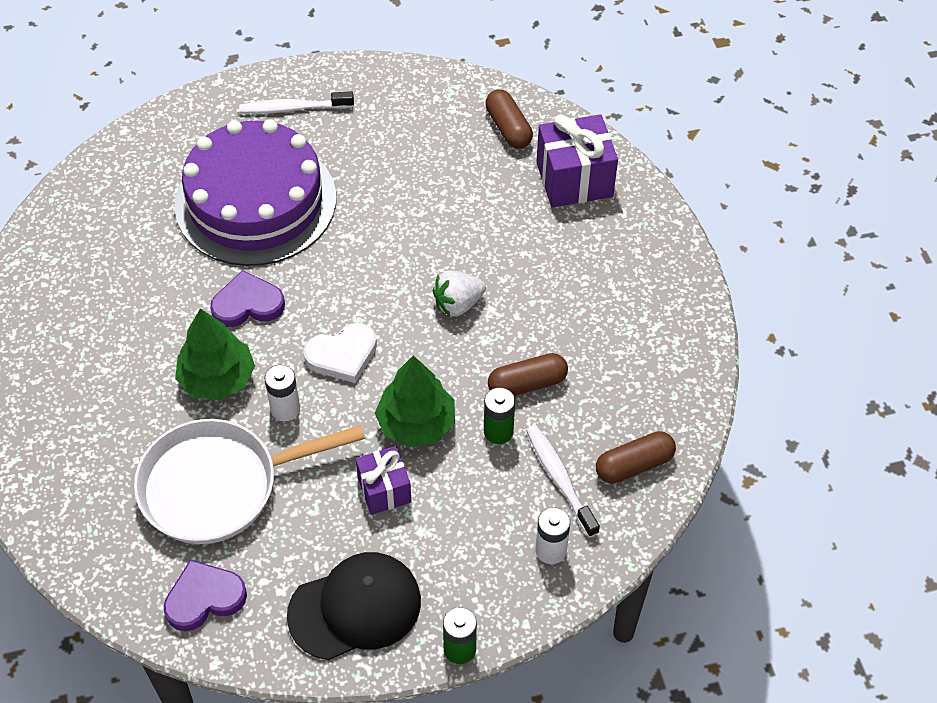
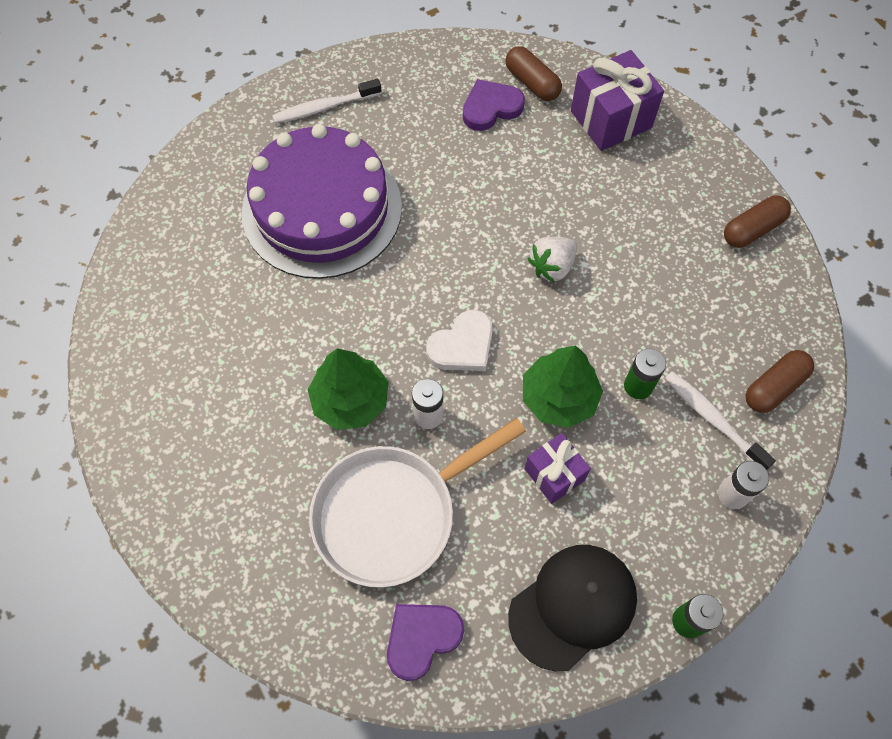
camera: 15 degrees left, 10 degrees up
purple heart [210,270,285,327] -> purple heart moved to [463,79,525,131]
brown capsule [488,353,568,396] -> brown capsule moved to [724,196,791,248]

